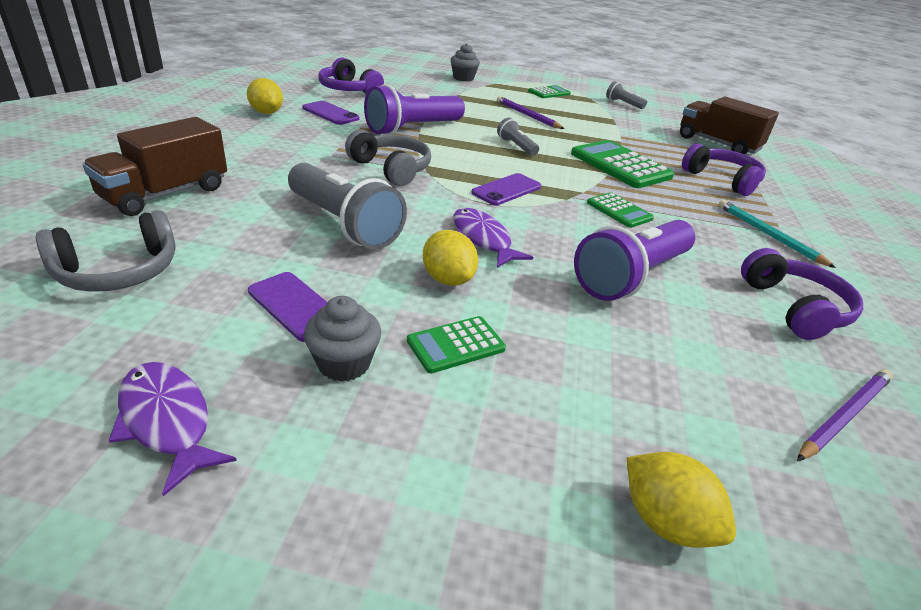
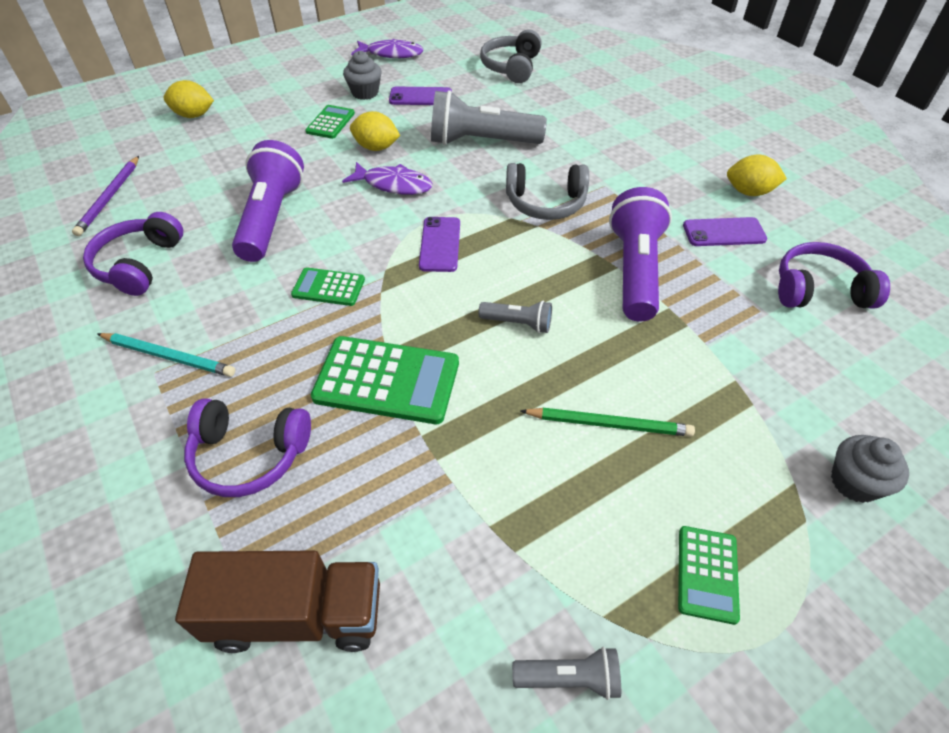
camera: 140 degrees right, 15 degrees up
brown truck [82,117,227,216] -> none
purple pencil [497,96,564,129] -> green pencil [521,408,695,437]
purple headphones [741,248,863,340] -> purple headphones turned 60 degrees clockwise [83,212,183,296]

